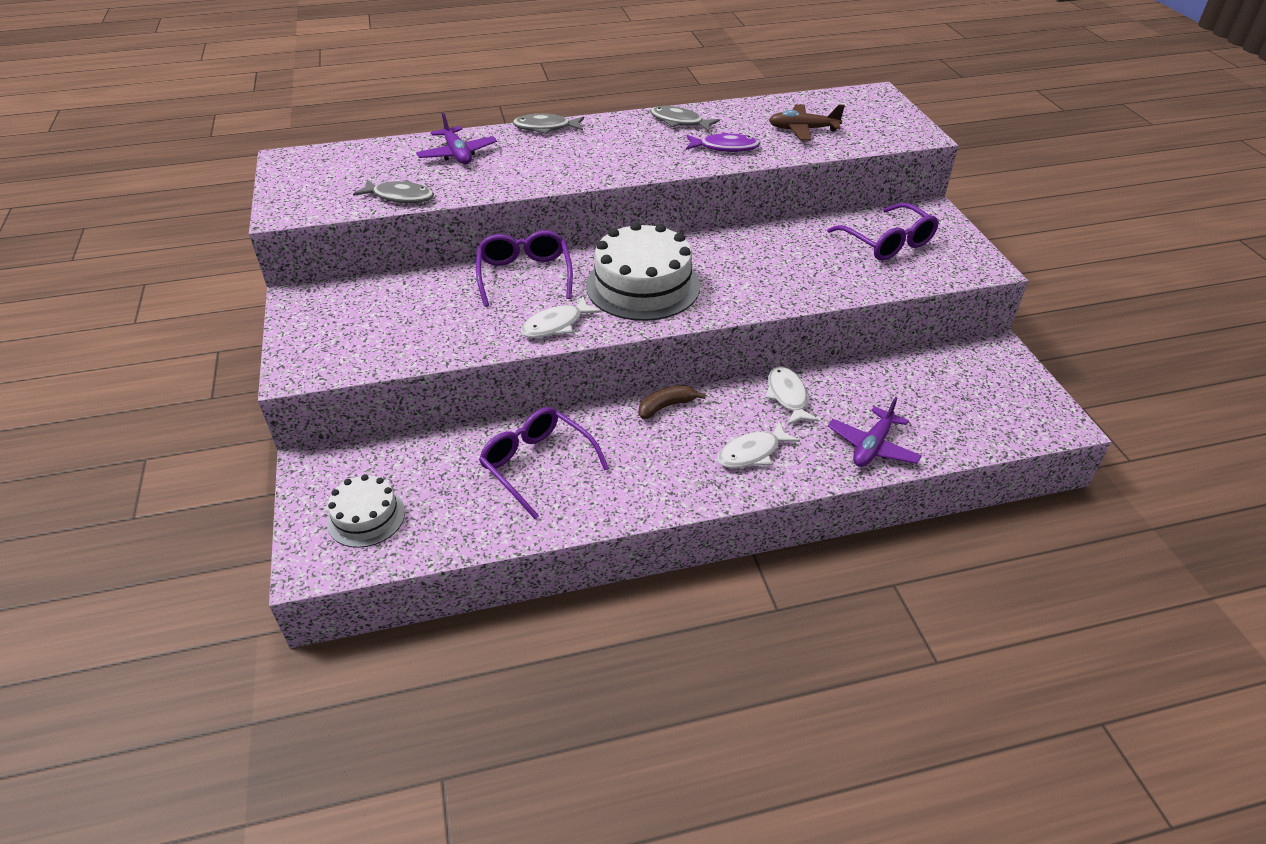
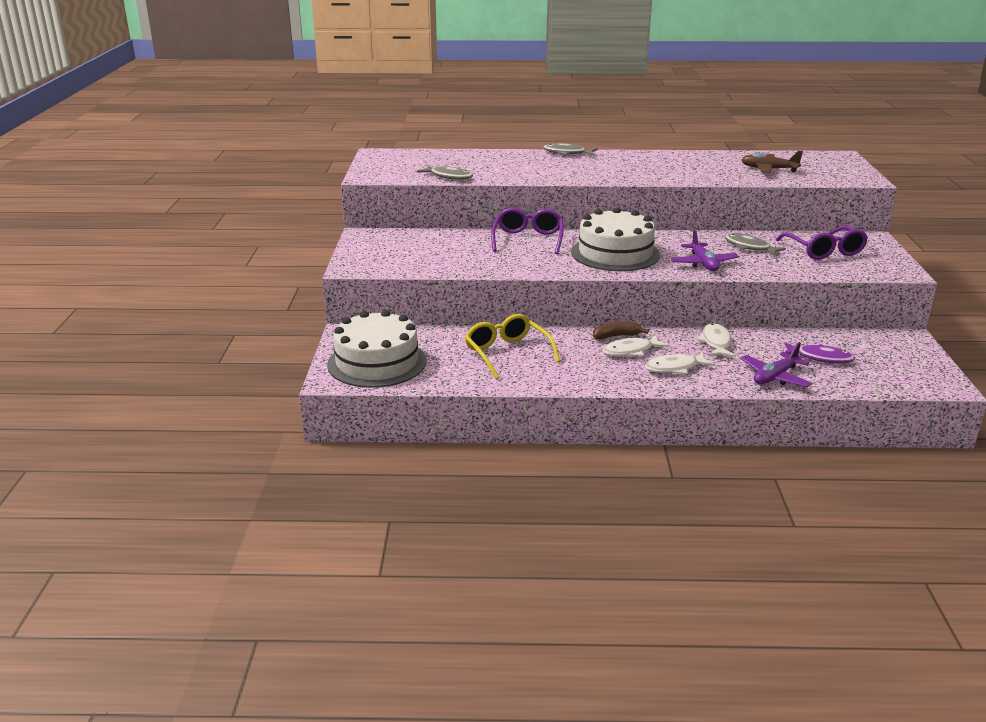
camera: 15 degrees right, 15 degrees down
white cake [327,474,405,548] -> white cake [327,310,426,388], size x1.76
purple plane [416,112,497,164] -> purple plane moved to [671,230,739,271]
purple glasses [479,407,609,519] -> yellow glasses [465,314,560,379]
white fish [520,297,601,338] -> white fish moved to [602,335,669,357]
grey fish [650,106,720,132] -> grey fish moved to [725,233,786,256]
purple fish [686,132,760,152] -> purple fish moved to [784,342,855,363]

